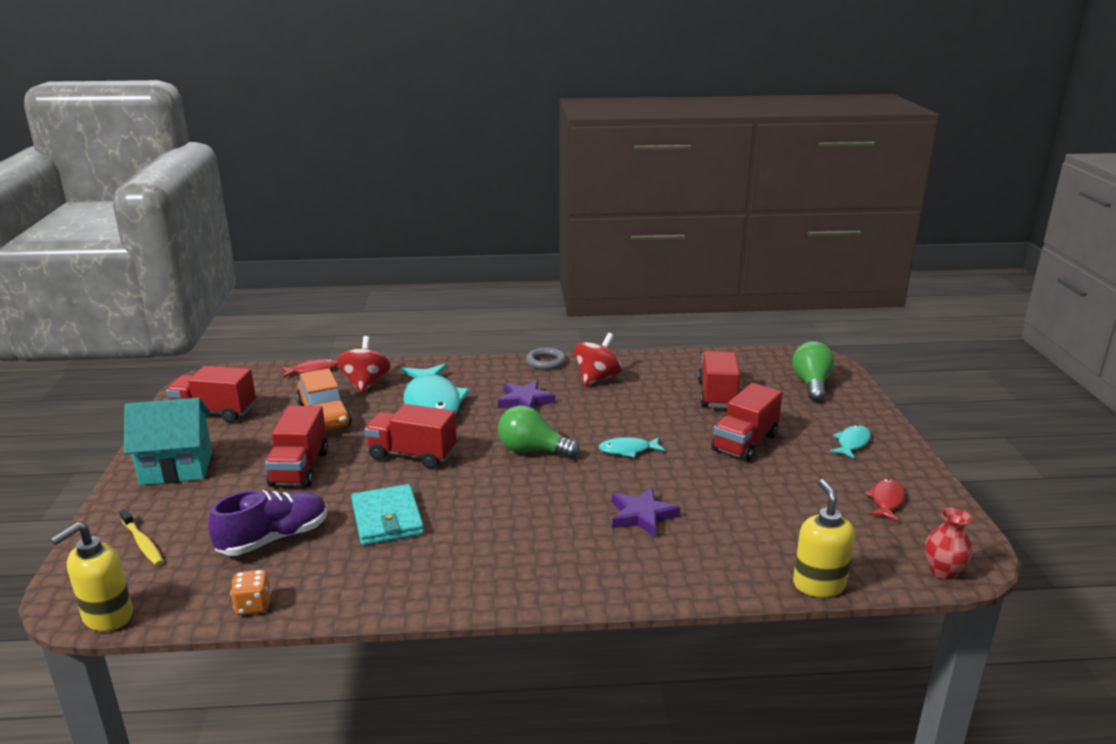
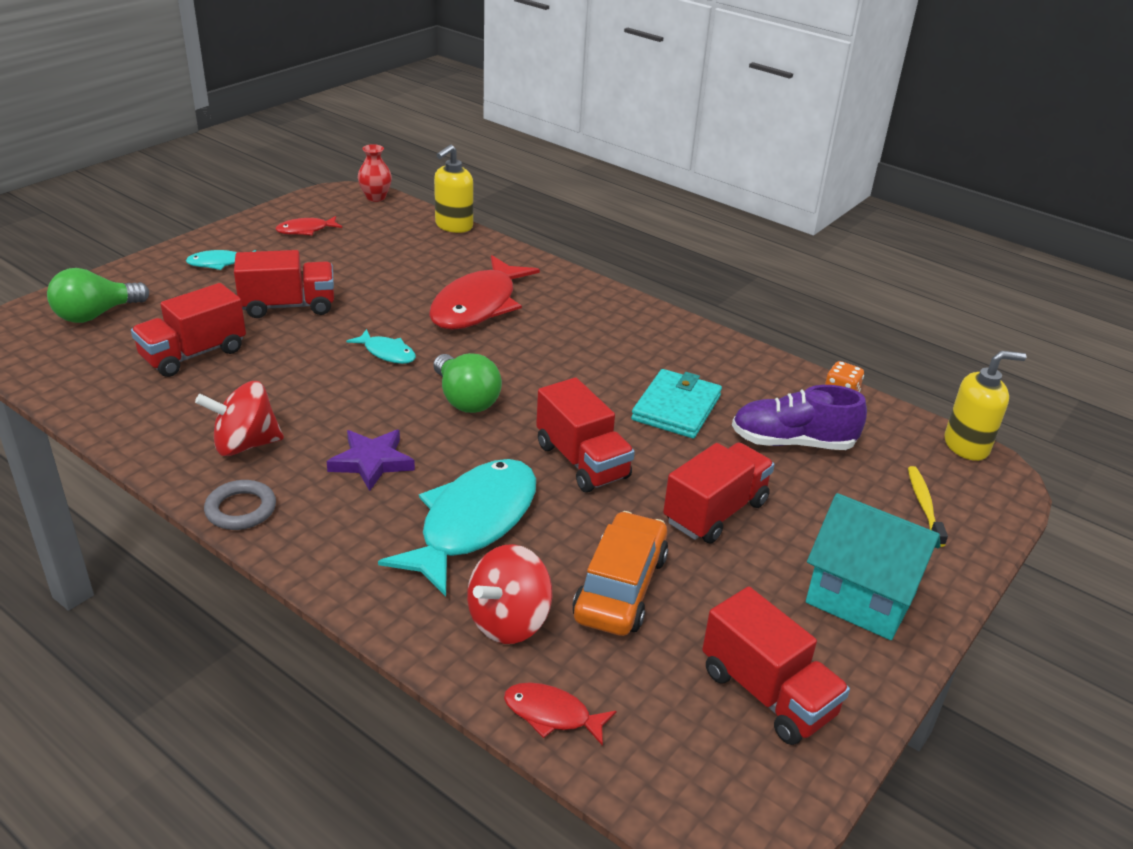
camera: 140 degrees left, 10 degrees up
purple star [612,487,680,538] -> red fish [429,255,540,330]

